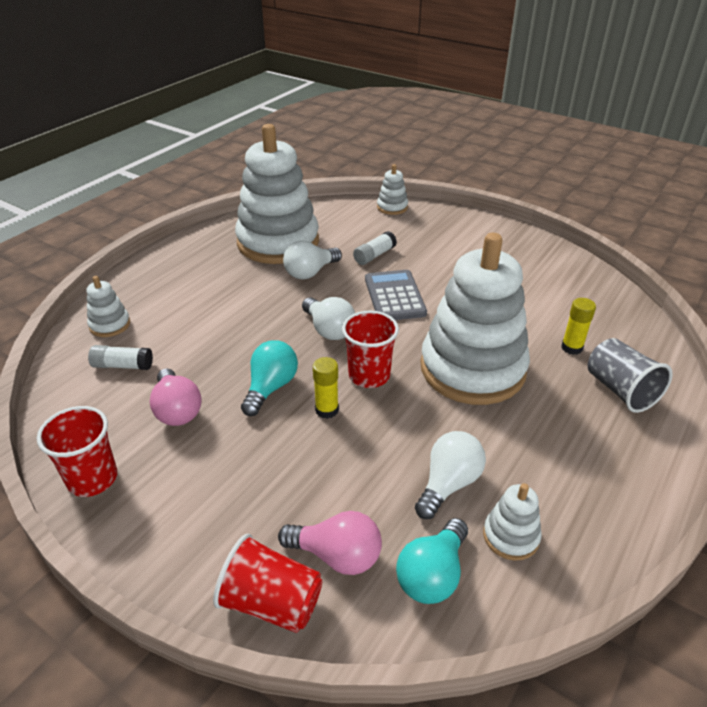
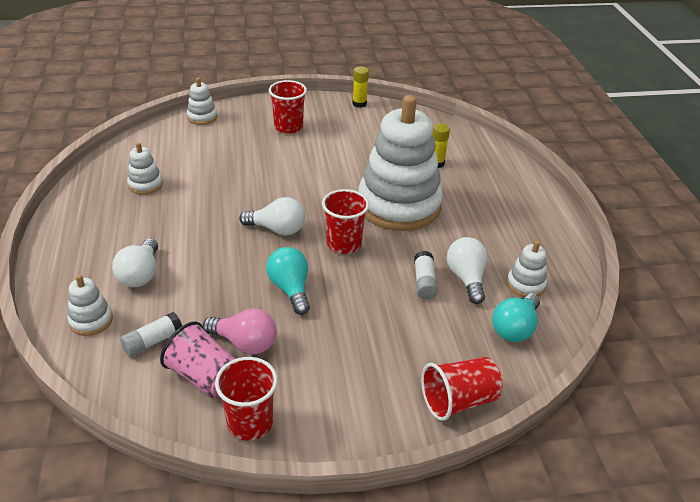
camera: 45 degrees left, 0 degrees up
white stacking toy [235,124,319,264] -> white stacking toy [127,142,163,195], size x0.41
pink light bulb [278,511,382,575] -> none
white light bulb [283,241,342,280] -> white light bulb moved to [112,238,158,287]
yellow glue stick [313,357,339,419] -> yellow glue stick moved to [352,67,369,108]
white glue stick [353,231,397,265] -> white glue stick moved to [414,251,438,300]
grey calculator [365,270,427,320] -> none
turquoise light bulb [396,518,468,604] -> turquoise light bulb turned 45 degrees clockwise [492,293,540,342]
grey cup [588,338,673,413] -> none
none -> pink cup [160,321,235,398]
none -> red cup [269,80,307,134]

